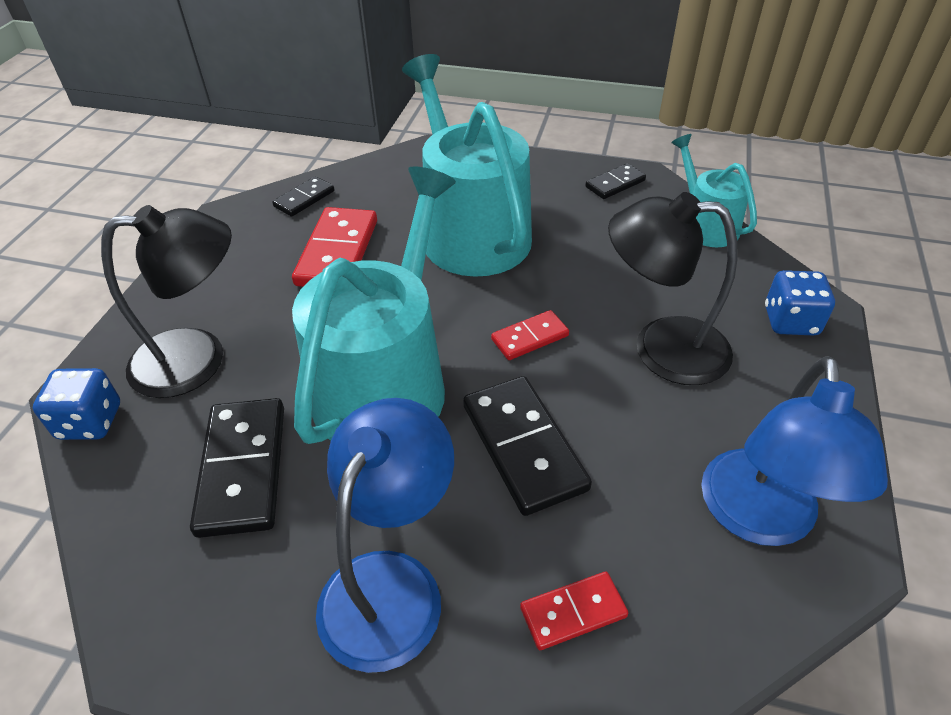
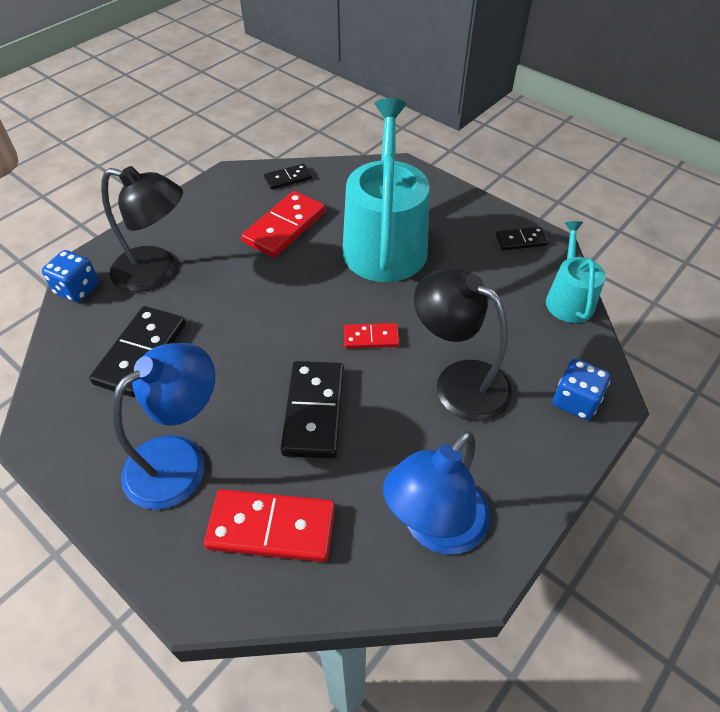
camera: 25 degrees right, 5 degrees up
turquoise watering can [292,166,456,444] -> none
red domino [520,572,628,650] -> red domino [204,489,335,562], size x1.80

